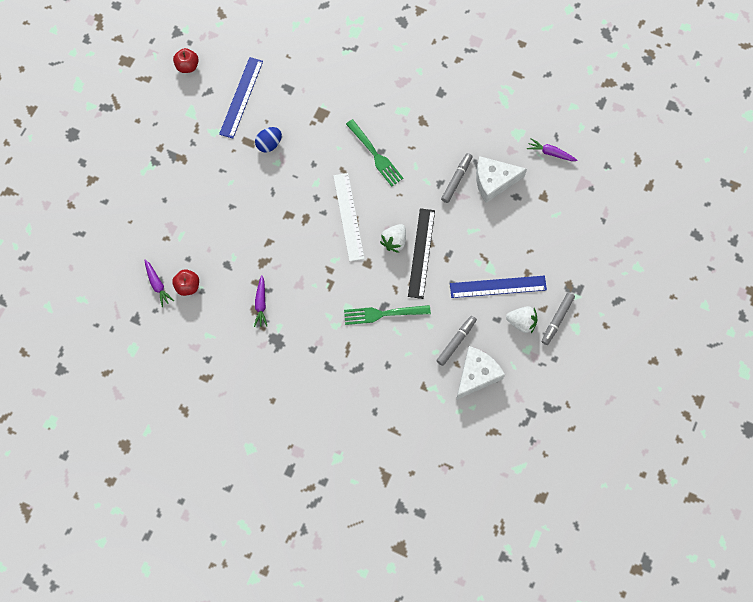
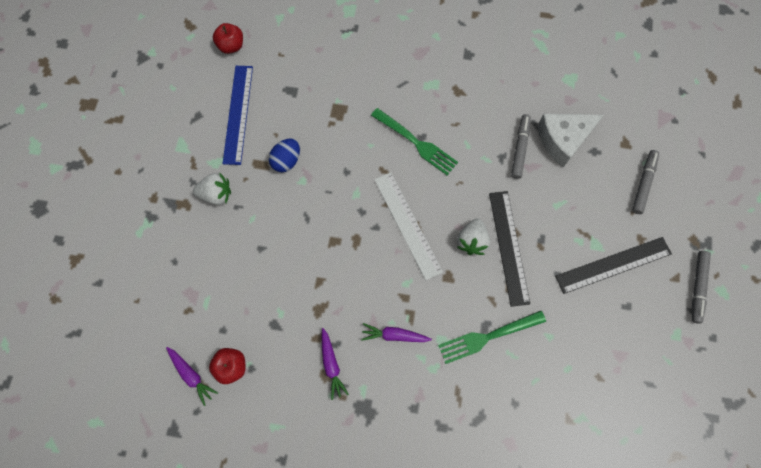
camera: 15 degrees left, 0 degrees up
red apple [173,48,199,73] -> red apple moved to [213,23,243,54]
grey marker [436,316,477,366] -> grey marker moved to [632,150,659,214]
blue ruler [450,276,547,298] -> black ruler [555,237,672,294]
white cheese [456,346,505,400] -> none
white strawberry [506,306,537,333] -> white strawberry moved to [193,172,231,205]
purple carrot [527,138,577,161] -> purple carrot moved to [361,323,432,342]

